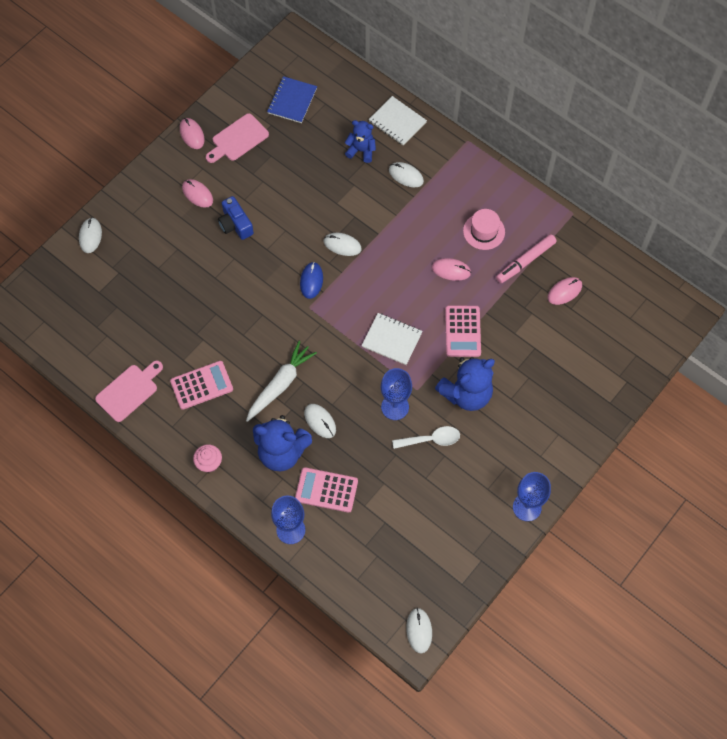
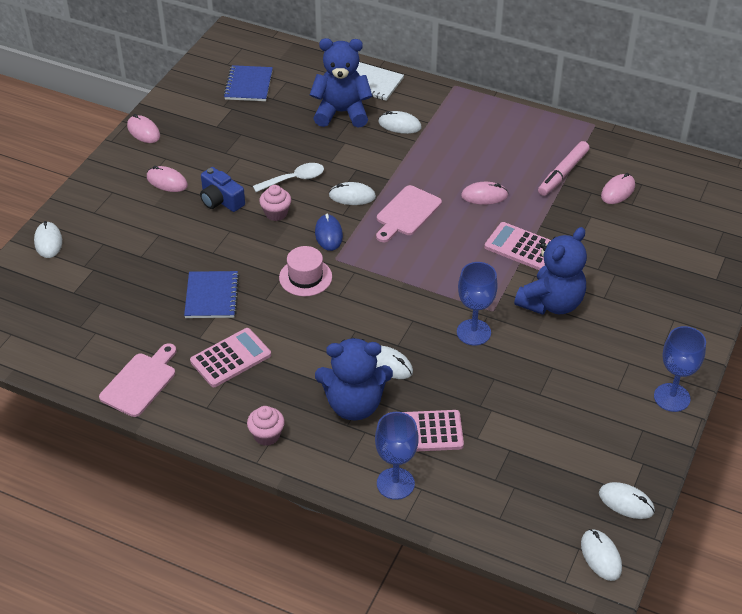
camera: 15 degrees left, 20 degrees down
pink cutting board [206,113,269,163] -> pink cutting board moved to [376,185,442,242]
white carrot [246,341,317,422] -> none
blue teddy bear [345,120,376,163] -> blue teddy bear [310,38,373,128], size x1.68
white notebook [361,313,423,365] -> none
white spoon [392,426,460,449] -> white spoon moved to [253,163,324,192]
pink calculator [445,306,481,357] -> pink calculator turned 135 degrees clockwise [484,222,551,270]
pink hat [463,209,505,250] -> pink hat moved to [279,246,332,296]
none -> blue notebook [184,271,239,318]
none -> pink cupcake [259,185,291,221]
none -> white mouse [599,482,655,519]

